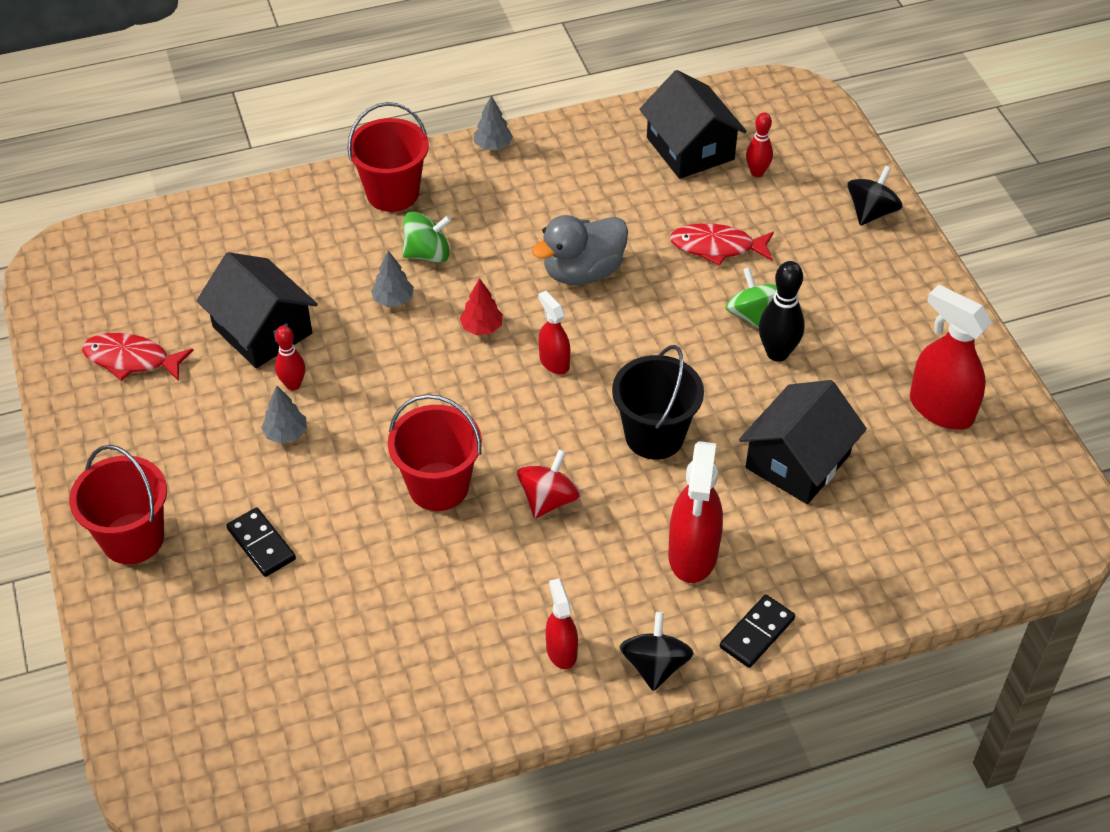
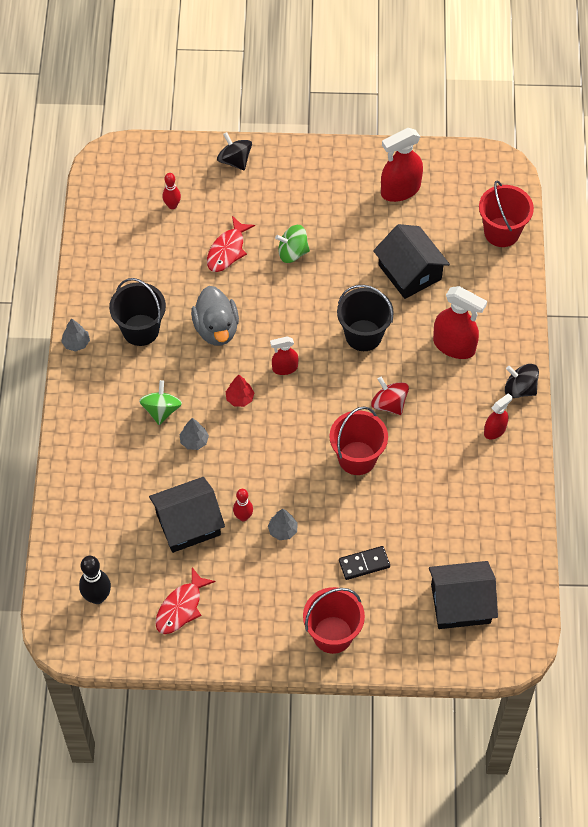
camera: 70 degrees left, 10 degrees up
red bucket [347,102,429,212] -> red bucket moved to [479,180,534,247]
red spray bottle [546,578,578,669] -> red spray bottle turned 135 degrees clockwise [484,393,513,439]
black house [639,70,747,179] -> black house moved to [429,561,498,629]
black domino [720,594,795,668] -> none
black bowling pin [759,261,805,362] -> black bowling pin moved to [79,556,111,604]
none -> black bucket [109,278,166,346]

